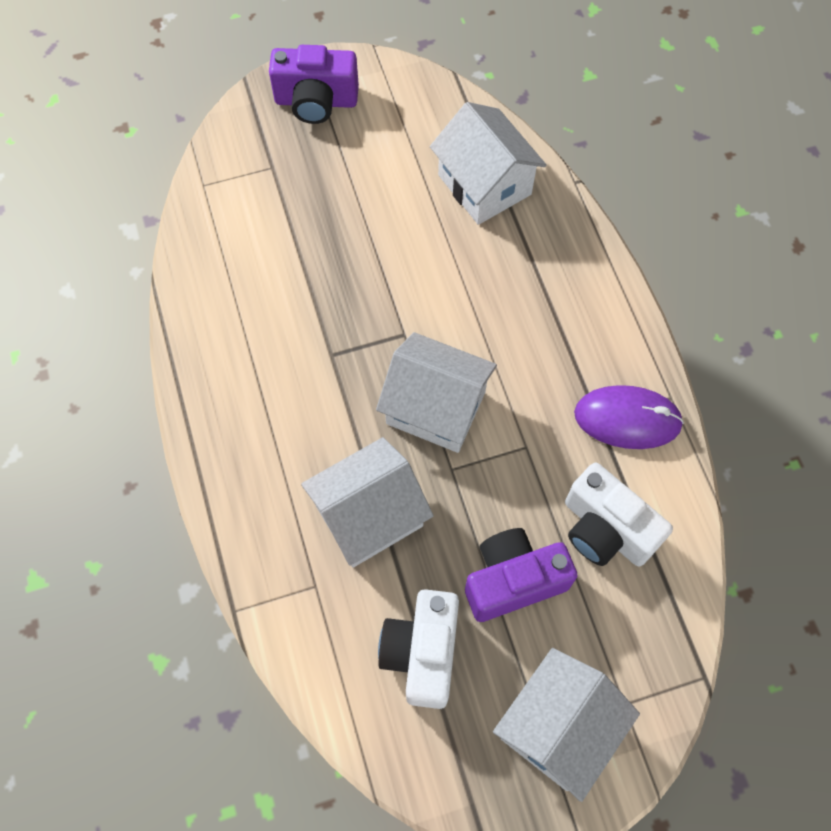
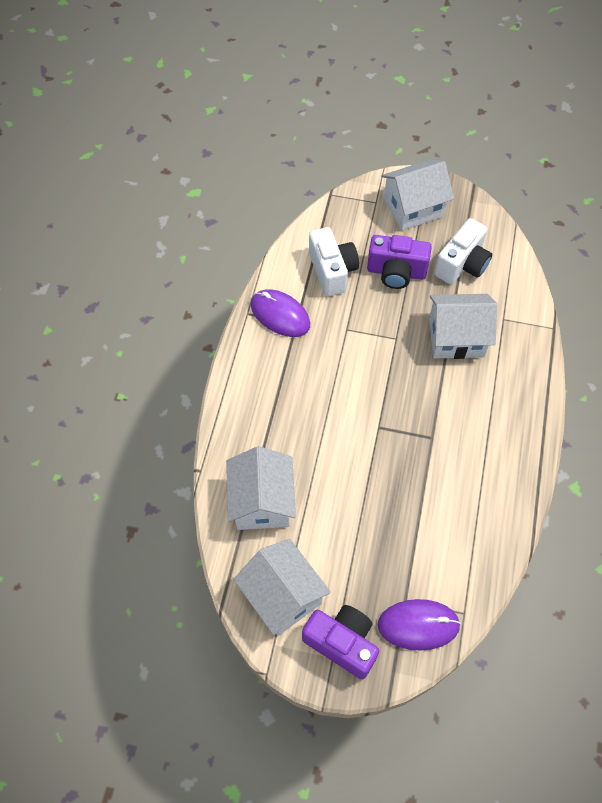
camera: 150 degrees left, 5 degrees down
white house [376,332,497,453] -> white house moved to [233,539,331,636]
none -> purple mouse [378,599,461,651]

